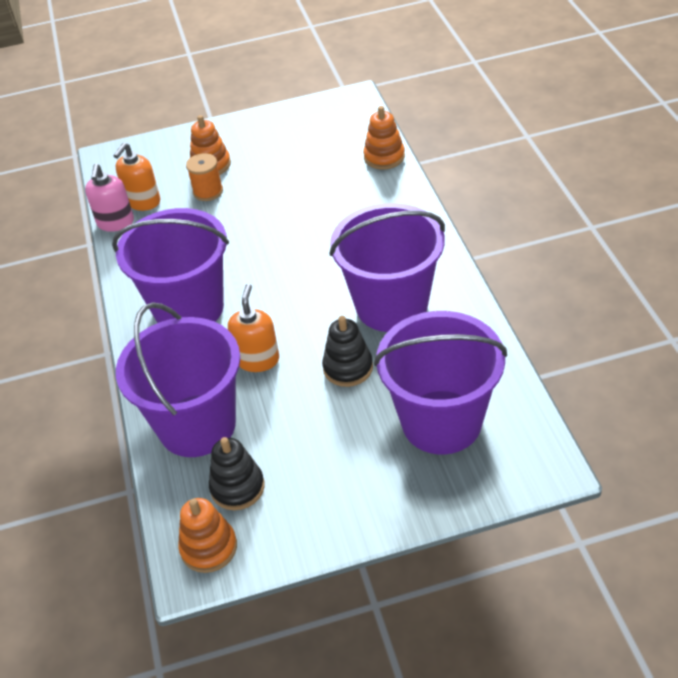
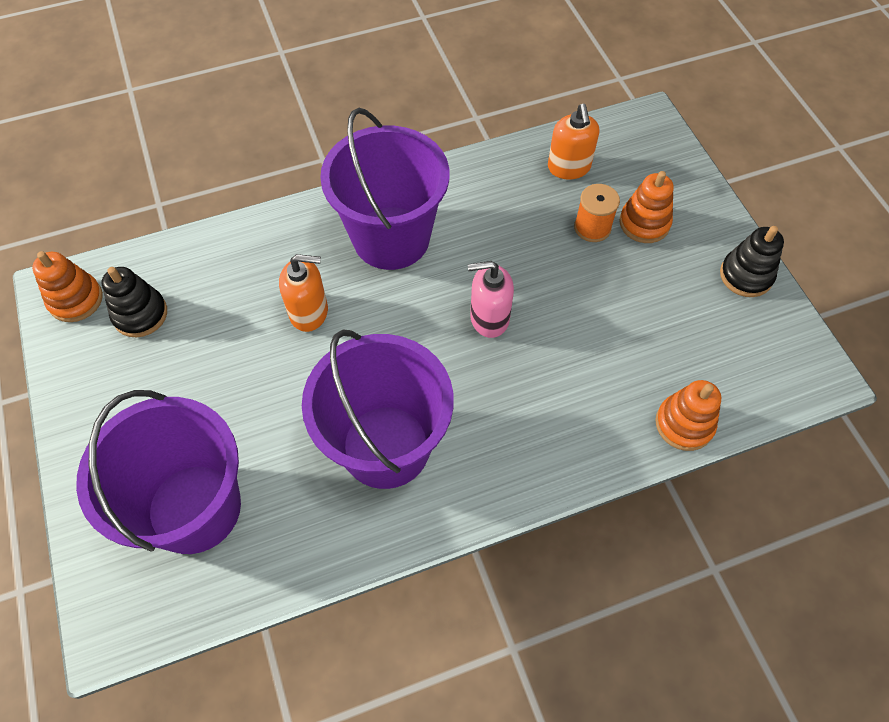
camera: 80 degrees right, 15 degrees up
pink soap dispenser [85,164,134,232] -> pink soap dispenser moved to [468,261,514,338]
orange soap dispenser [113,143,160,211] -> orange soap dispenser turned 120 degrees counterclockwise [548,104,599,180]
purple bucket [116,302,240,457] -> none
black stacking toy [322,316,373,387] -> black stacking toy moved to [720,226,784,297]

